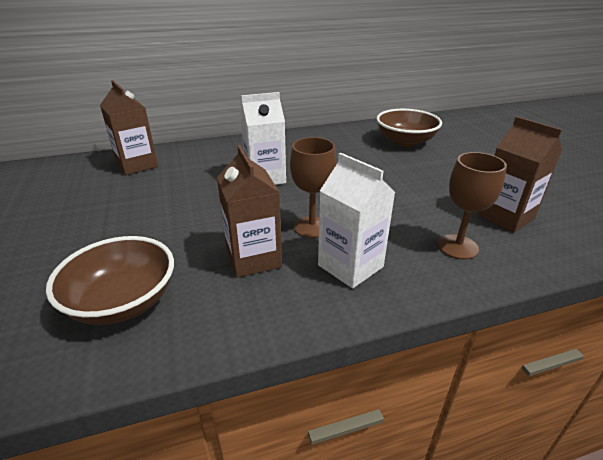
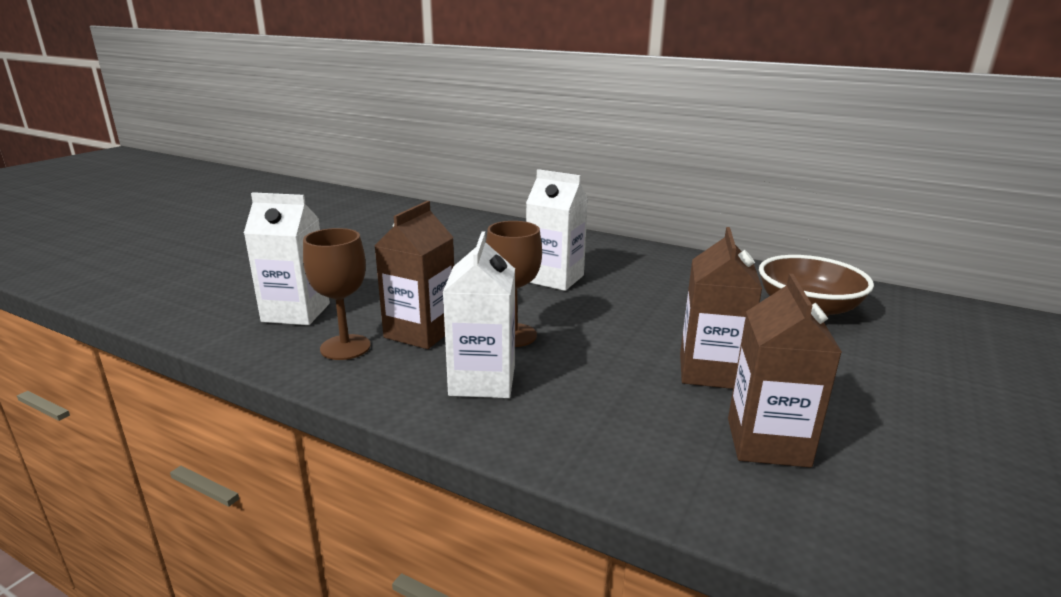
camera: 45 degrees right, 10 degrees down
brown bowl [46,236,174,325] -> white carton [244,192,330,325]
brown carton [100,80,158,175] -> brown carton moved to [680,227,762,389]
brown goblet [438,152,507,260] -> brown goblet moved to [303,228,371,360]

